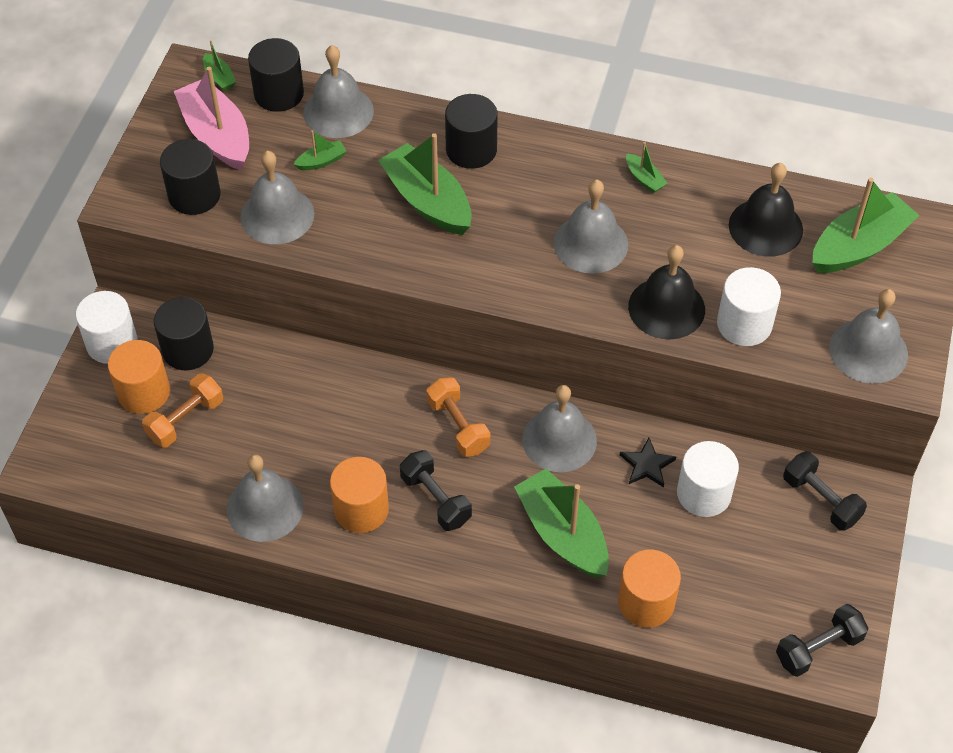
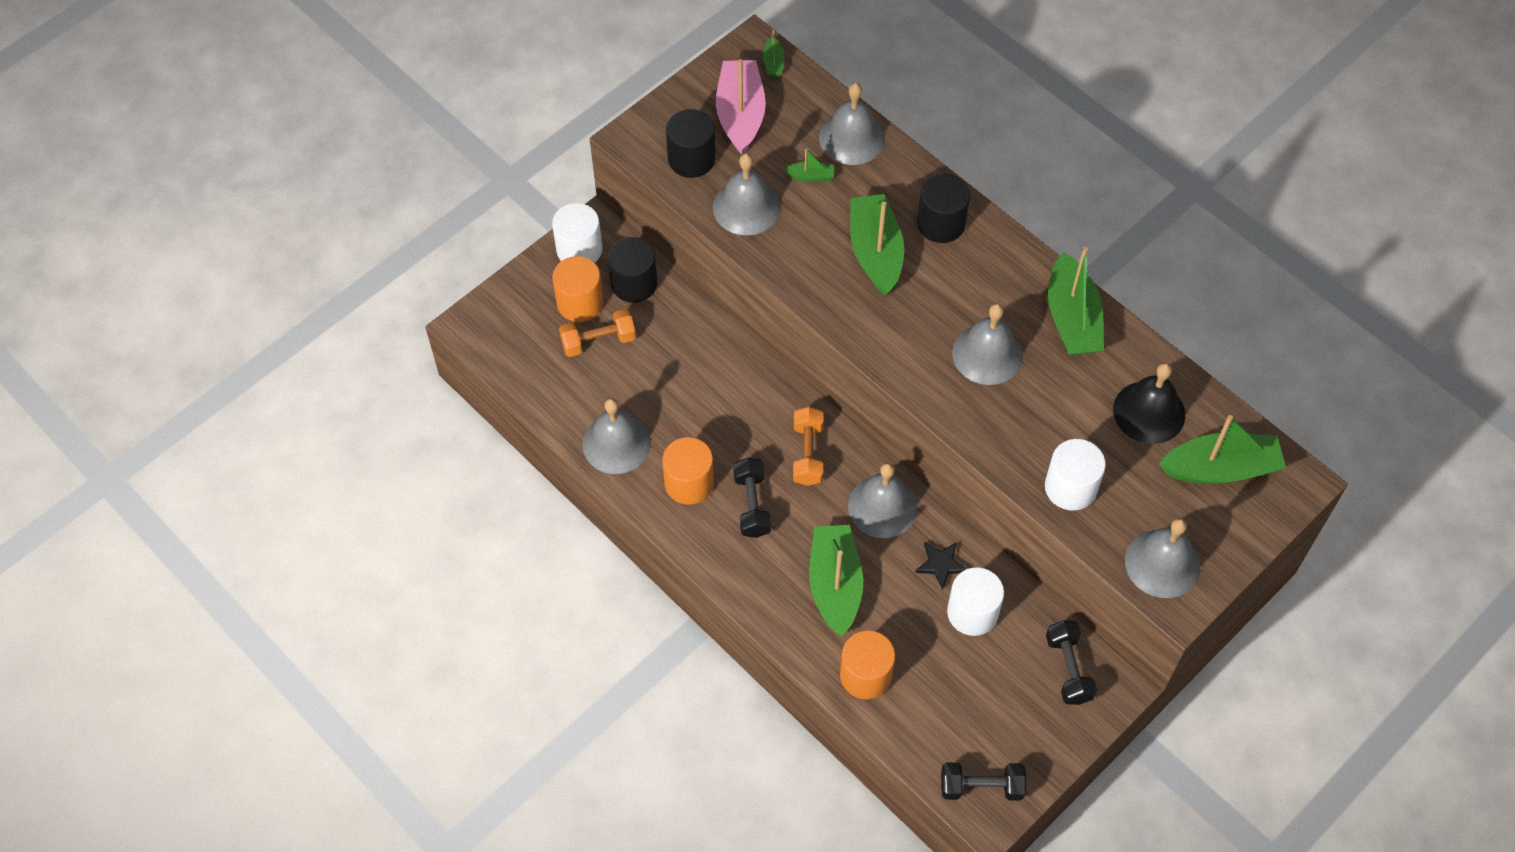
camera: 30 degrees right, 5 degrees up
black cylinder [248,38,304,112] -> none
green boat [626,142,668,193] -> green boat [1048,247,1104,356], size x2.25
black bell [628,245,705,340] -> none

